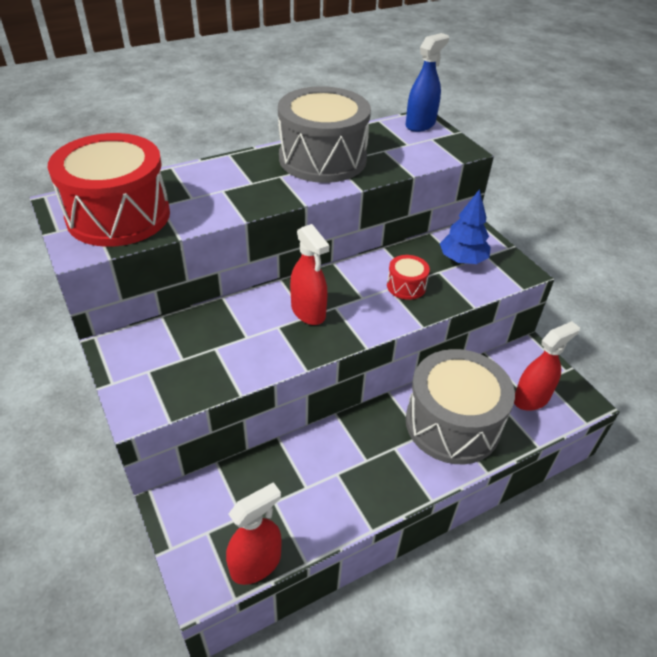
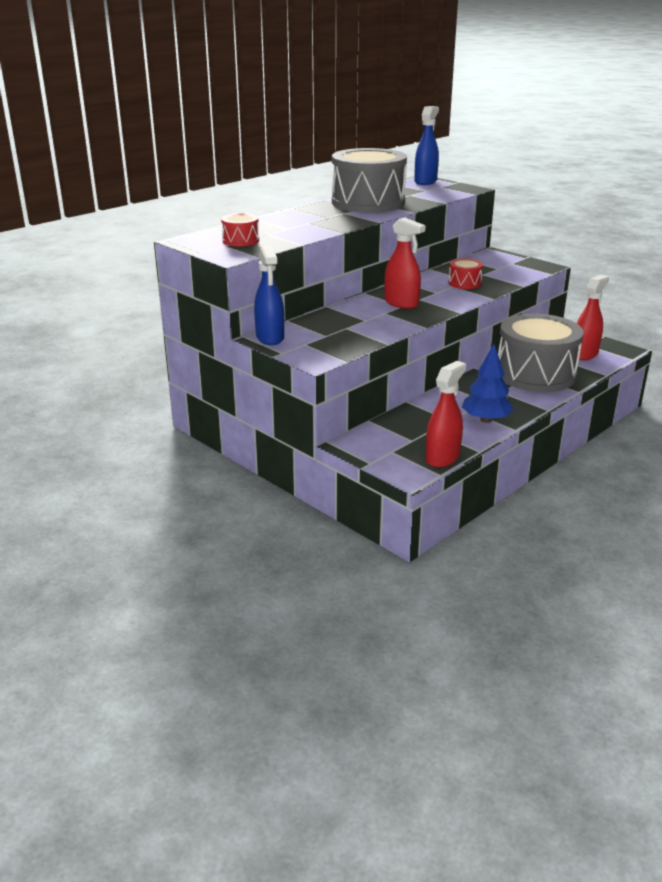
camera: 15 degrees left, 15 degrees down
red drum [48,133,170,247] -> red drum [221,213,259,246], size x0.43
blue tree [440,189,491,264] -> blue tree moved to [462,344,514,423]
none -> blue spray bottle [254,245,284,345]

